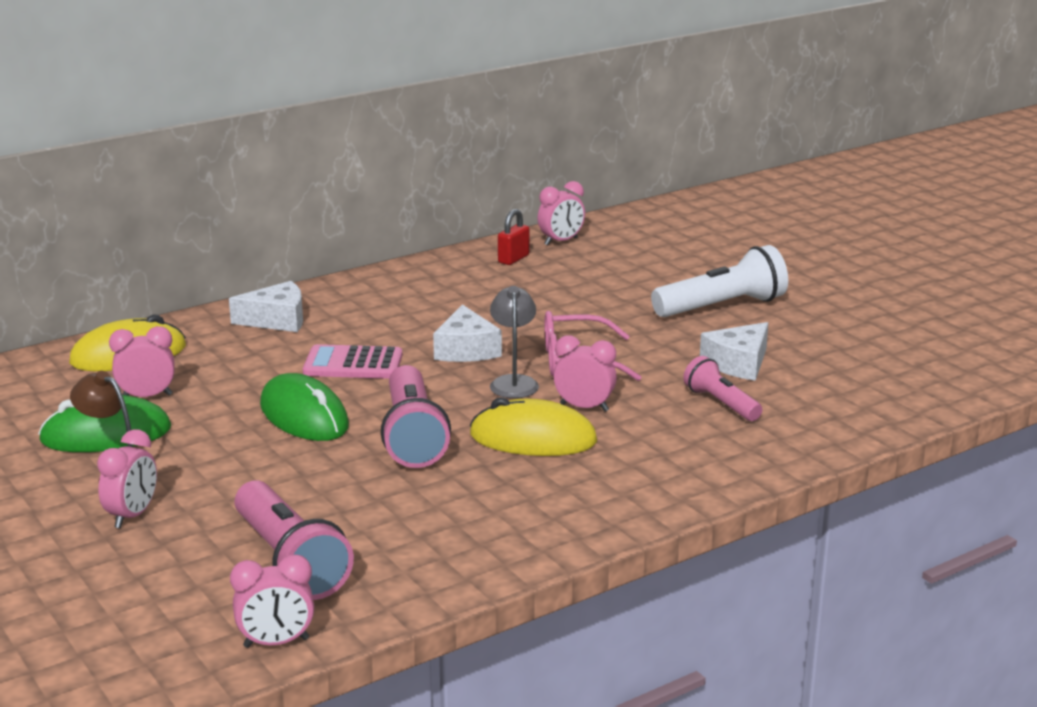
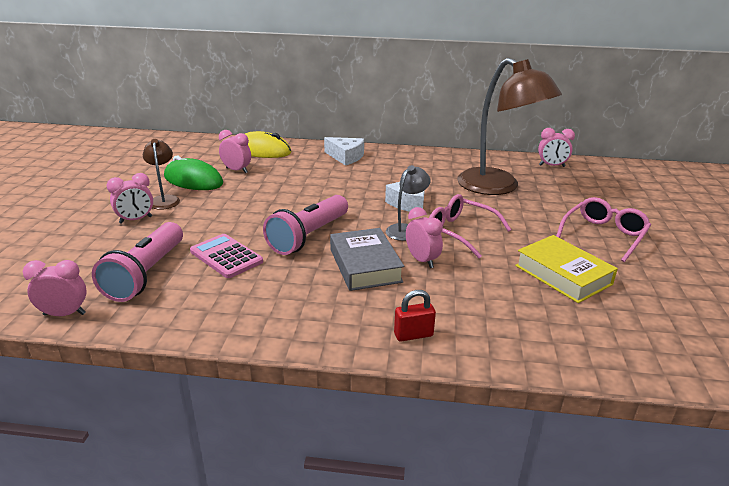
camera: 40 degrees right, 5 degrees up
pink clock [230,554,314,648] -> pink clock turned 150 degrees clockwise [23,260,87,316]
green mouse [260,373,349,441] -> none
pink calculator [303,344,402,379] -> pink calculator moved to [190,234,263,278]
yellow mouse [469,397,597,456] -> grey book [330,228,404,291]
red padlock [498,209,530,265] -> red padlock moved to [394,290,436,342]
white flashlight [651,245,788,317] -> pink glasses [556,197,651,262]
pink flashlight [683,356,762,421] -> none
white cheese [700,322,768,381] -> yellow book [515,235,618,303]
none -> brown lamp [457,58,562,195]

